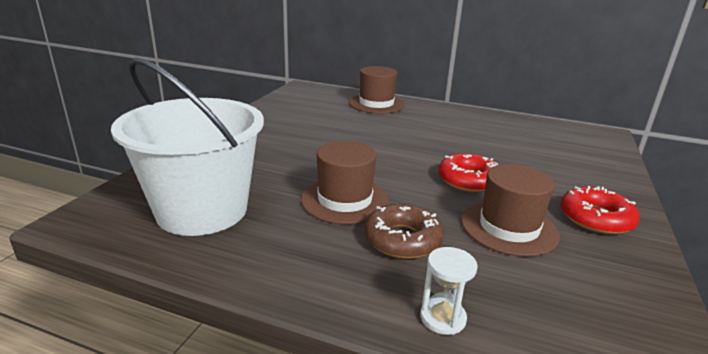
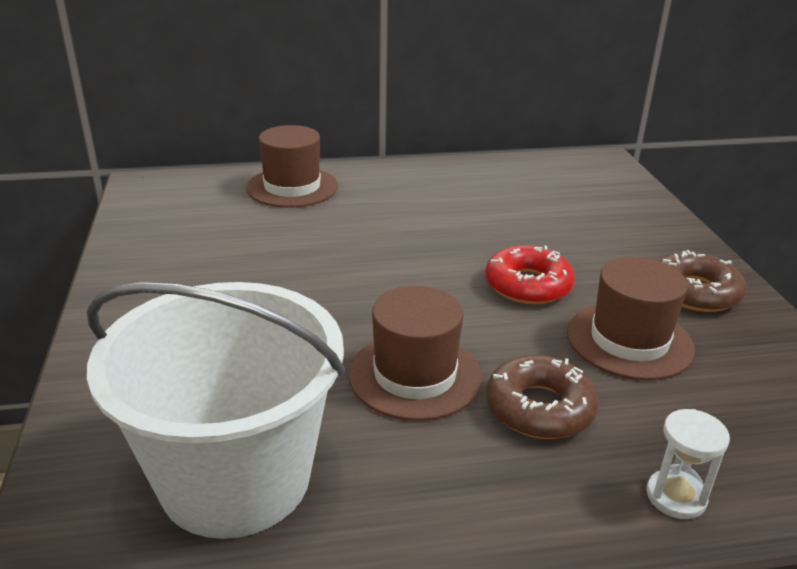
camera: 30 degrees left, 5 degrees up
red donut [561,186,640,234] -> brown donut [659,250,746,312]

